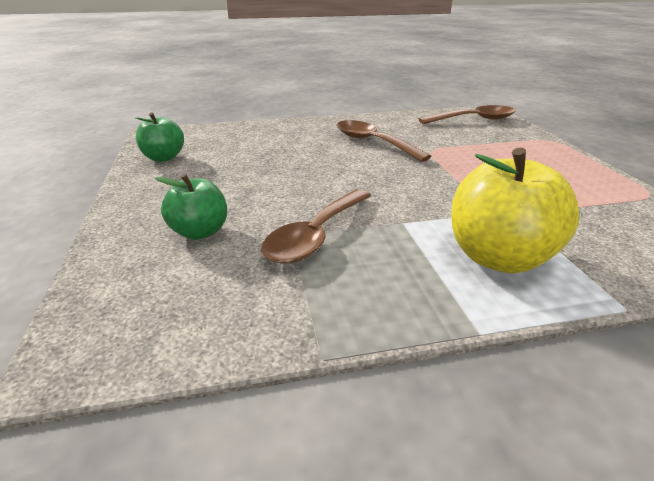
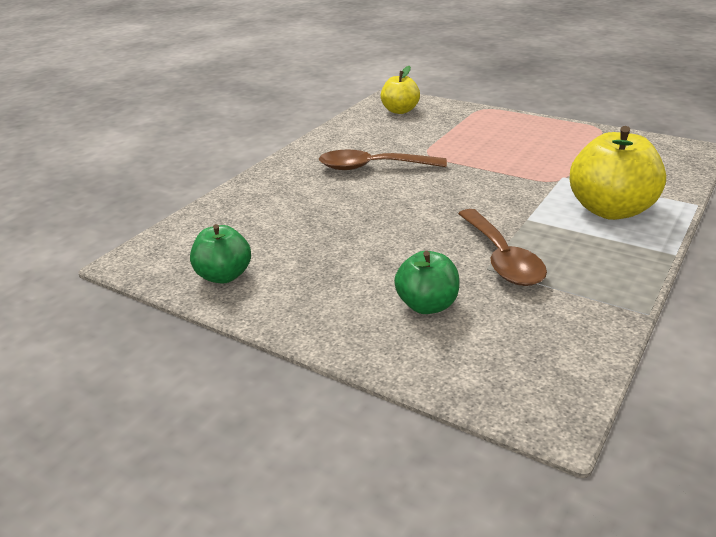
camera: 45 degrees left, 0 degrees up
brown spoon [419,105,516,124] -> yellow apple [381,66,420,114]

